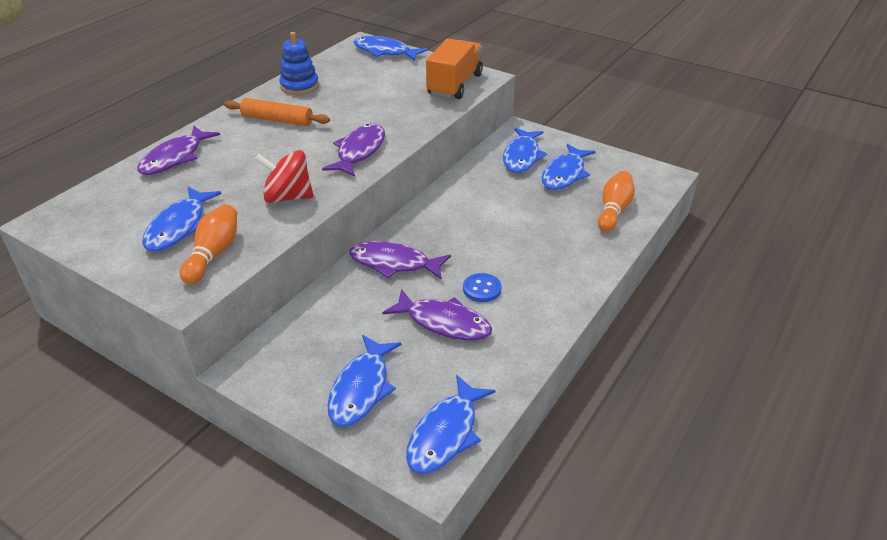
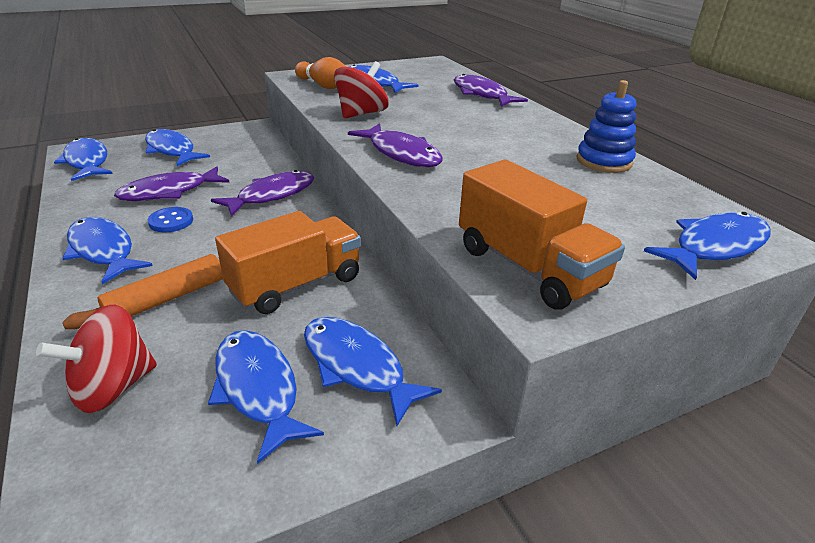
camera: 120 degrees right, 5 degrees down
orange rolling pin [224,98,330,126] -> orange rolling pin moved to [62,254,223,329]
orange bowling pin [598,171,635,232] -> red spinning top [36,304,157,413]
none -> blue fish [62,217,152,284]
none -> orange truck [215,211,361,314]

